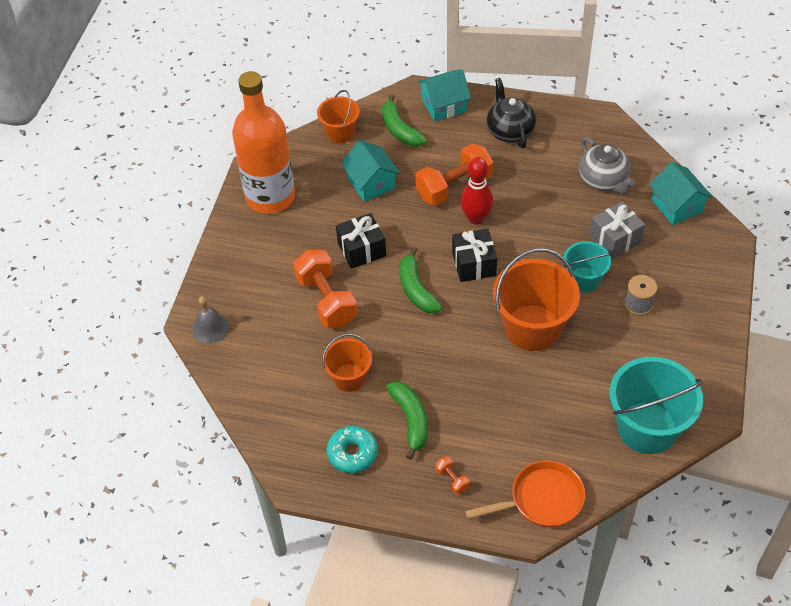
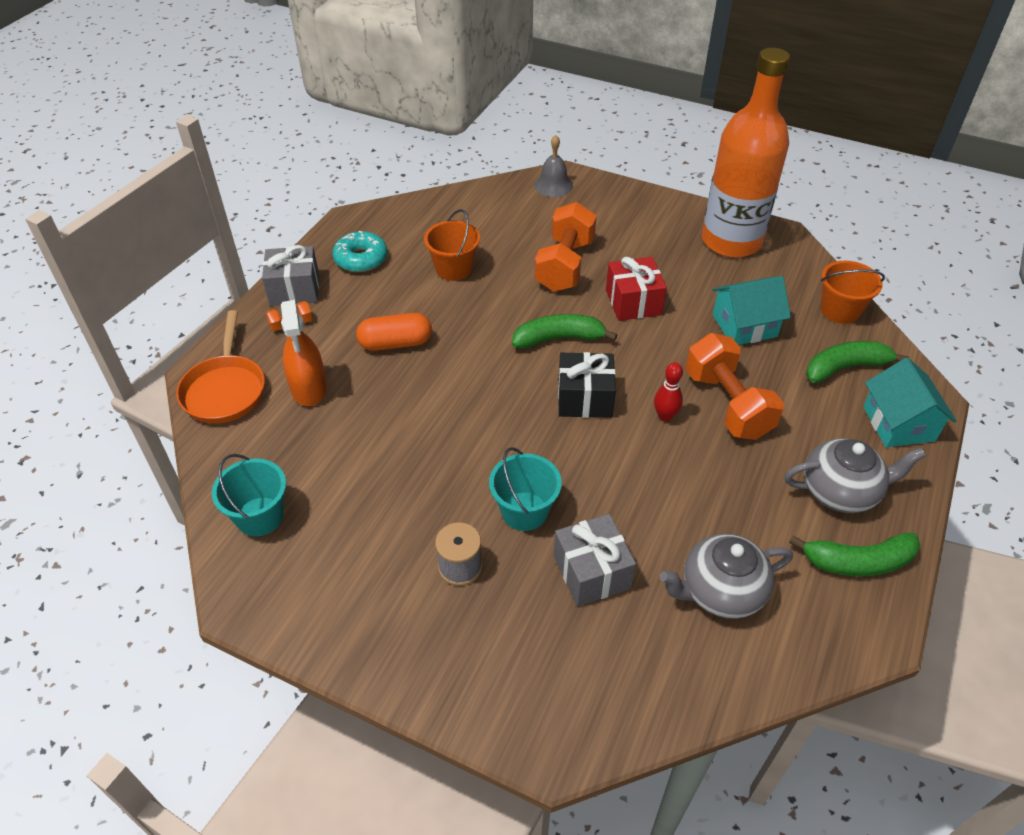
camera: 100 degrees right, 5 degrees down
orange dumbbell [293,250,357,328] -> orange dumbbell turned 60 degrees counterclockwise [535,202,597,292]
black gift [336,213,386,269] -> red gift [606,257,667,321]
green banana [386,382,428,460] -> green banana moved to [789,533,920,576]
red bowling pin [460,157,493,225] -> red bowling pin [654,362,683,422], size x0.60
black teapot [487,78,536,148] -> grey teapot [785,438,926,513]
orange bucket [493,248,580,351] -> none
turquoise bucket [610,357,703,454] -> turquoise bucket [212,454,286,536], size x0.57
turquoise house [649,162,713,225] -> none
none -> grey gift [262,245,319,306]
none -> orange spray bottle [281,300,327,406]
none -> orange capsule [356,313,432,351]

